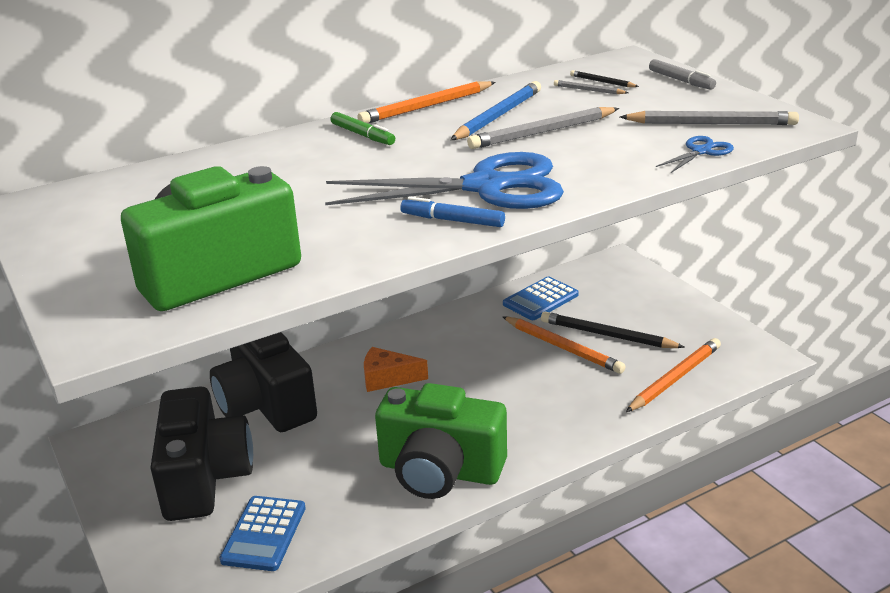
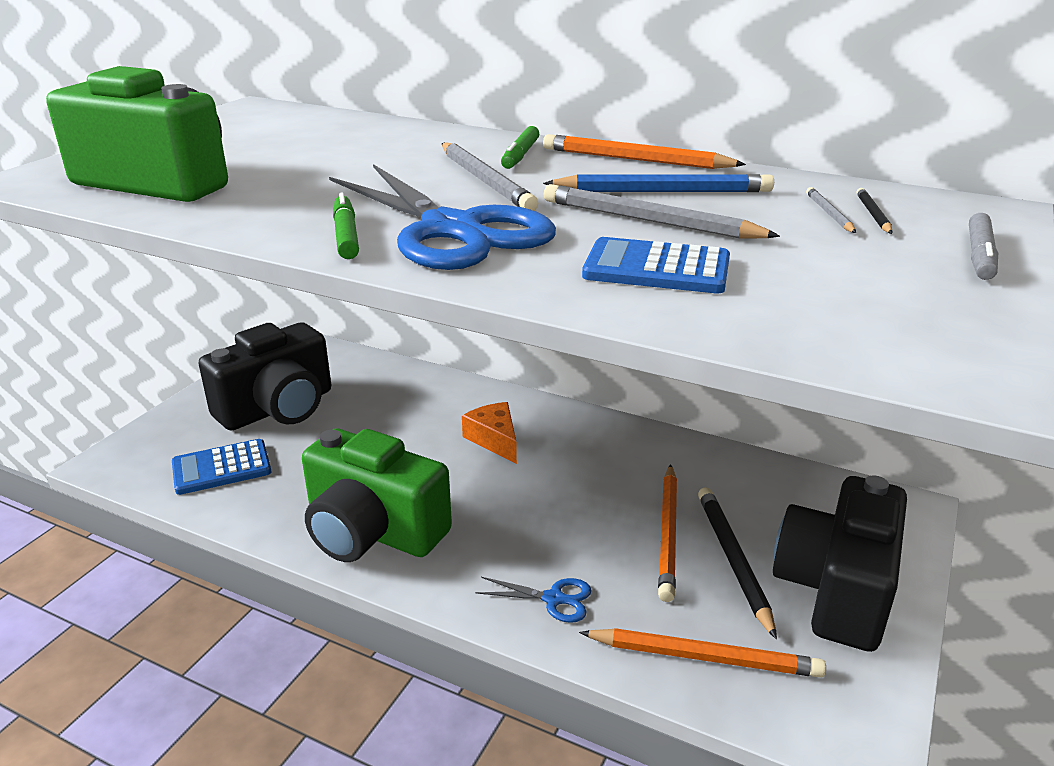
camera: 55 degrees right, 0 degrees up
black camera [210,332,317,432] -> black camera moved to [773,476,907,652]
green camera [375,383,507,499] -> green camera turned 45 degrees counterclockwise [302,428,452,562]
blue marker [400,196,505,227] -> green marker [333,193,359,259]
blue calculator [503,277,579,320] -> blue calculator moved to [582,237,730,294]
grey pencil [620,111,799,125] -> grey pencil moved to [442,142,538,211]
blue scissors [656,136,734,173] -> blue scissors moved to [476,577,591,623]

